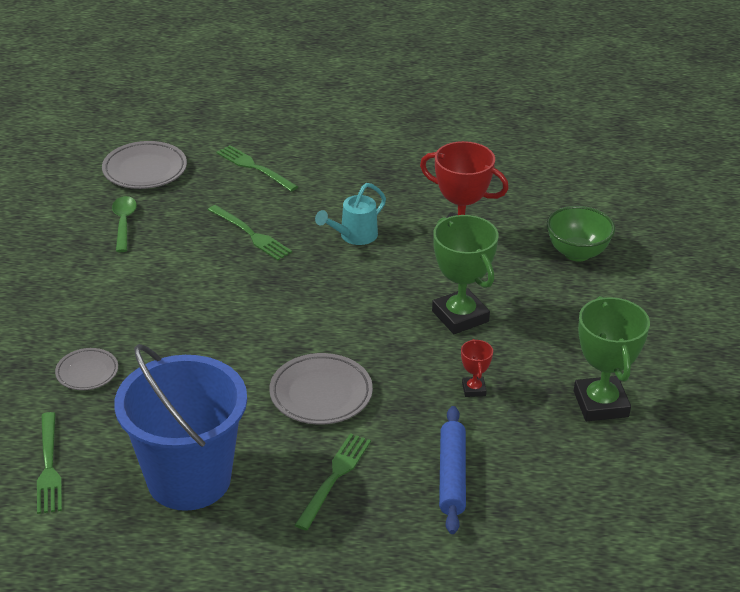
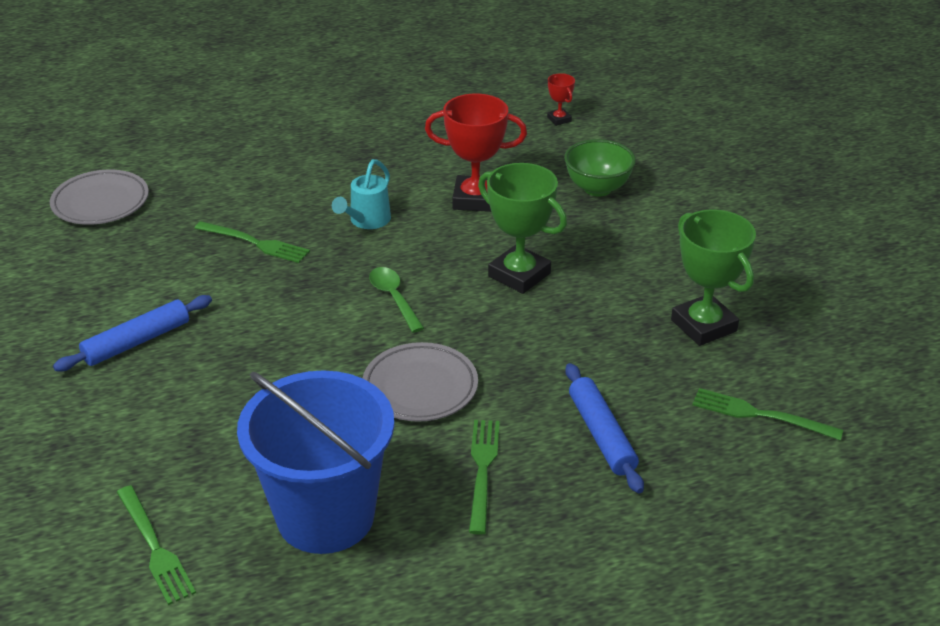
camera: 20 degrees left, 0 degrees up
grey plate [55,348,118,390] -> none
green spoon [112,196,137,252] -> green spoon moved to [369,267,424,333]
green fork [217,145,298,192] -> green fork moved to [692,388,843,440]
red trophy [461,339,493,397] -> red trophy moved to [547,73,575,126]
none -> blue rolling pin [53,295,212,371]

